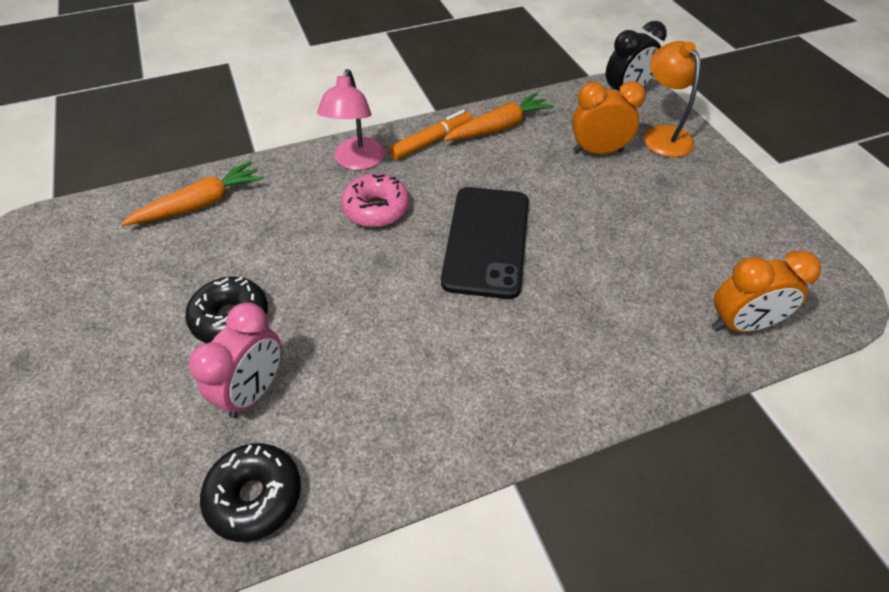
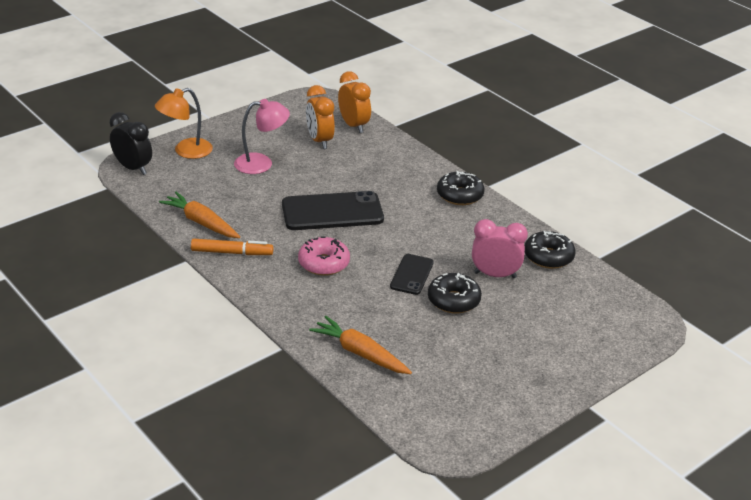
camera: 110 degrees left, 15 degrees down
pink lamp [317,69,385,170] -> pink lamp moved to [234,99,290,174]
orange marker [389,110,472,160] -> orange marker turned 150 degrees clockwise [191,239,273,255]
orange clock [572,81,646,154] -> orange clock moved to [306,85,335,149]
none -> black phone [390,254,434,295]
none -> black donut [437,171,485,205]

